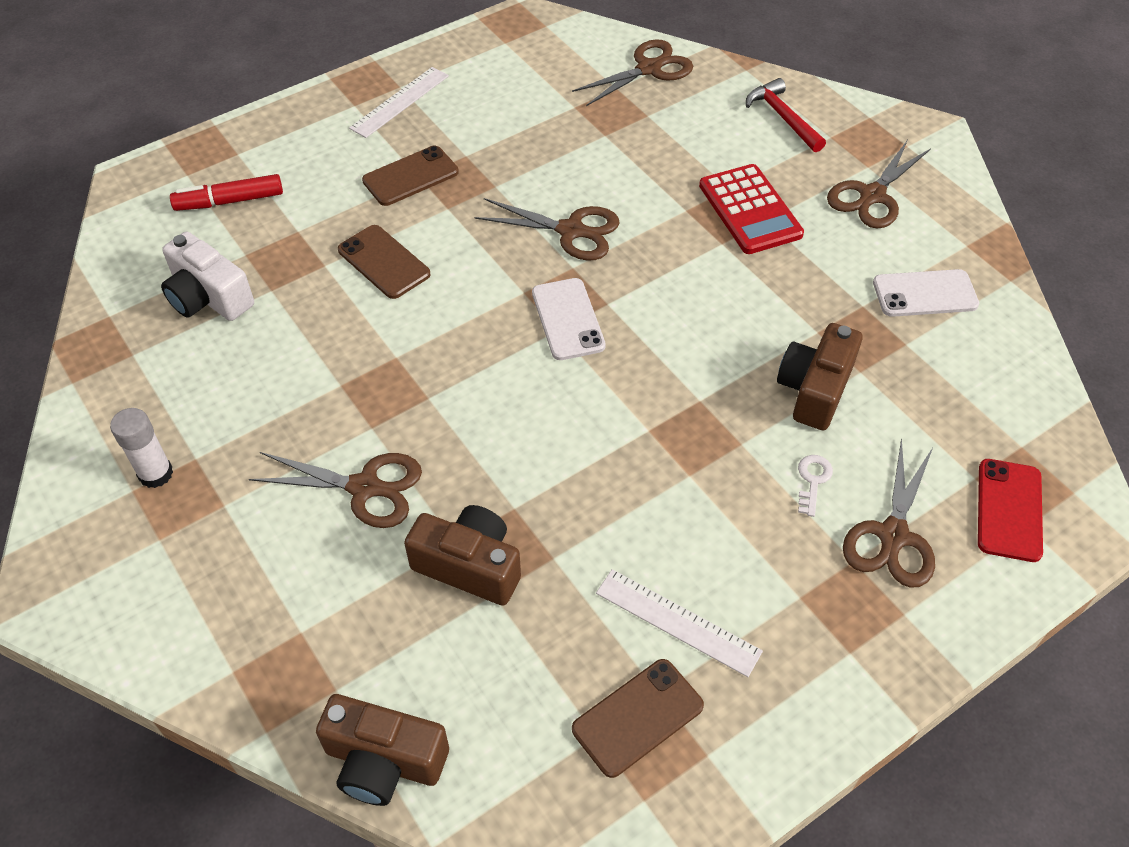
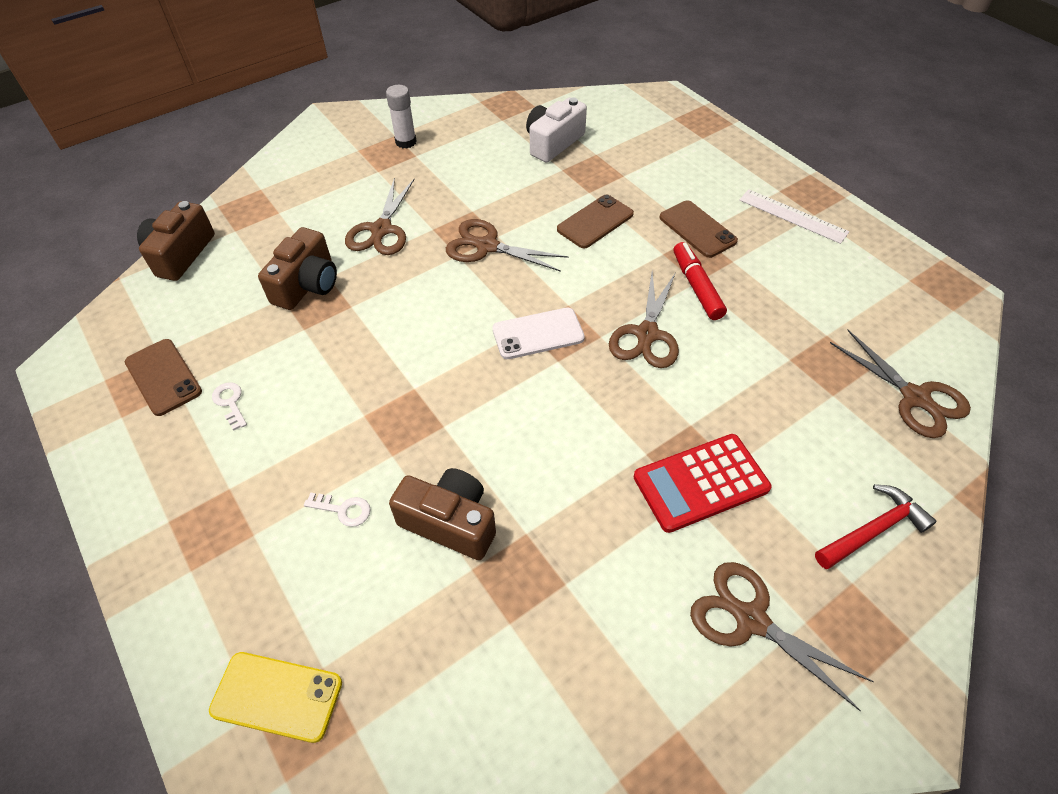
camera: 90 degrees right, 0 degrees up
red marker [170,174,283,211] -> red marker moved to [674,242,727,320]
white ruler [596,569,763,677] -> white key [212,382,247,431]
brown scissors [843,438,935,588] -> brown scissors moved to [446,219,569,272]
white phone [873,269,979,317] -> none
red phone [978,459,1043,562] -> yellow phone [209,652,342,743]

